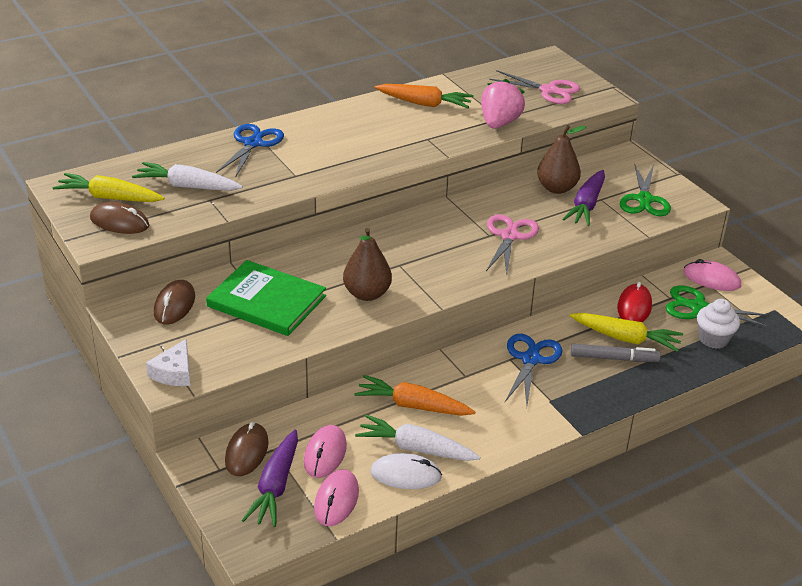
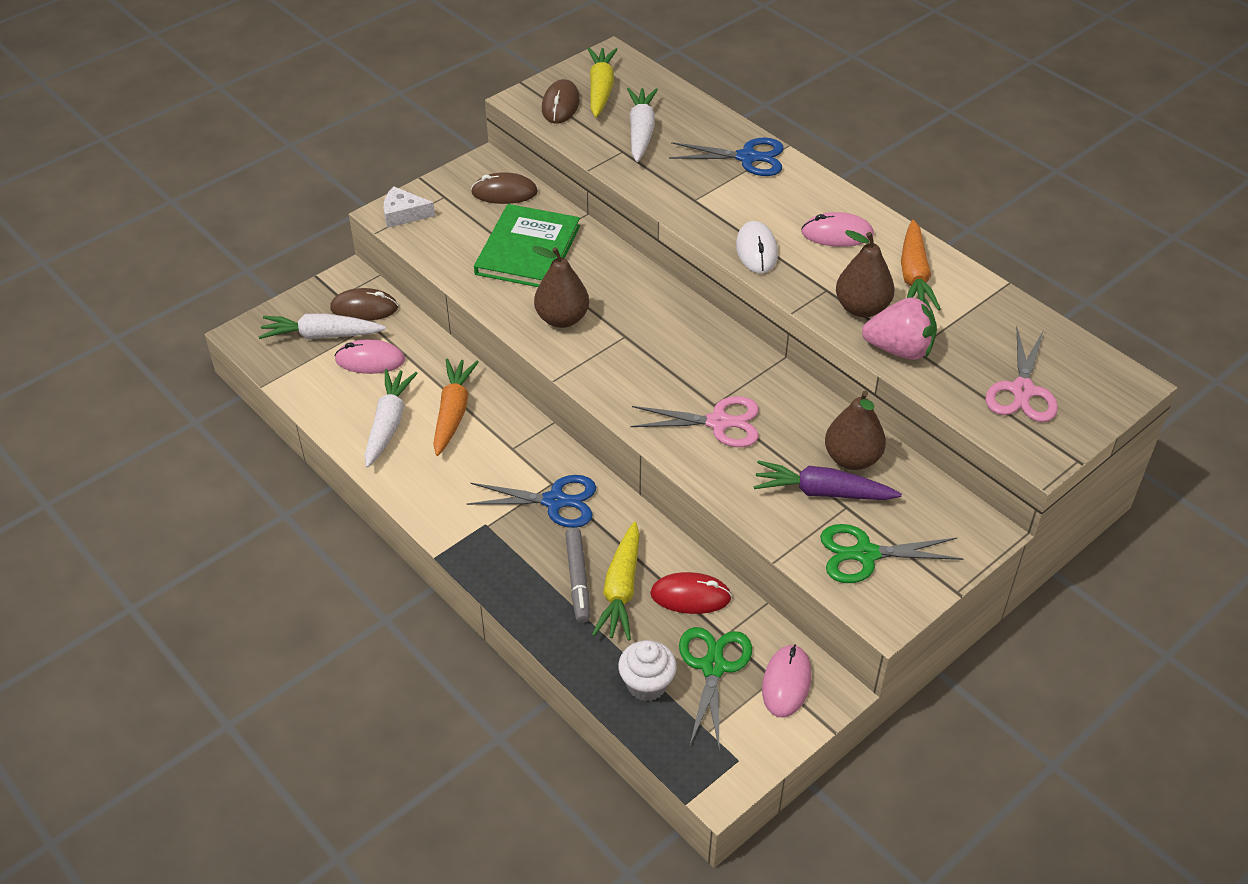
camera: 80 degrees right, 10 degrees up
purple carrot [242,430,298,527] -> white carrot [259,313,386,339]
pink mouse [314,469,359,526] -> pink mouse moved to [801,212,874,247]
white mouse [370,453,442,489] -> white mouse moved to [736,221,778,274]
none -> brown pear [836,230,895,317]

